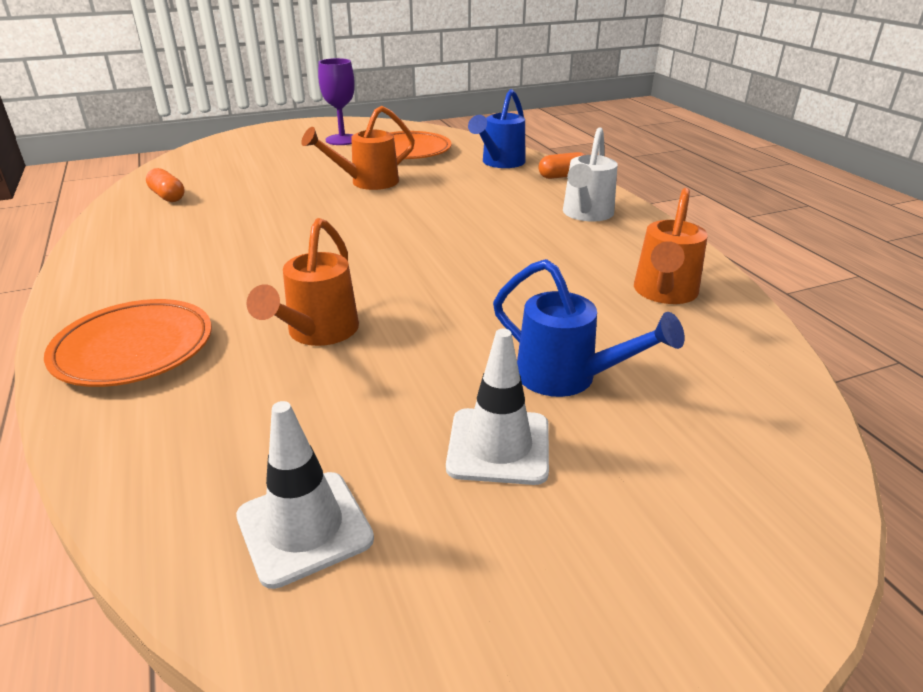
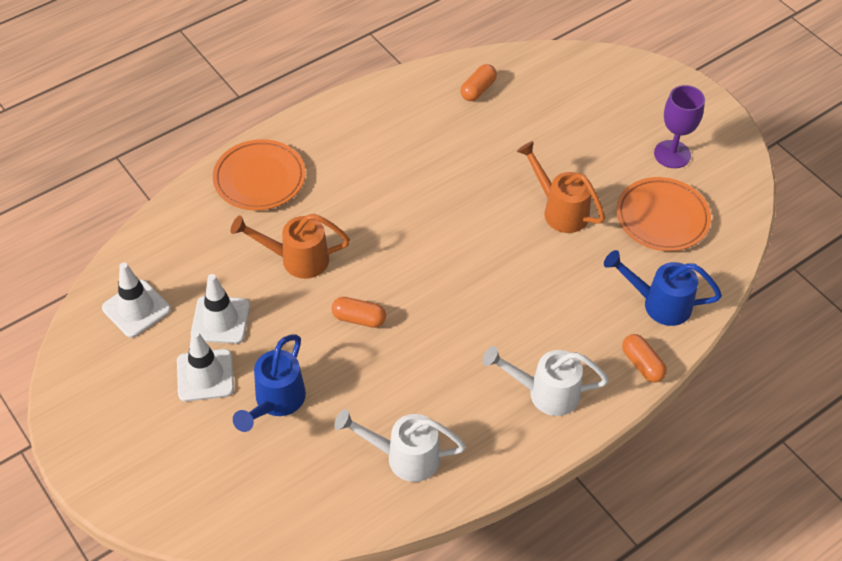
camera: 75 degrees right, 20 degrees up
orange watering can [634,188,708,304] -> white watering can [334,409,466,482]
none -> white traffic cone [191,274,250,344]
none -> orange capsule [331,297,386,328]

